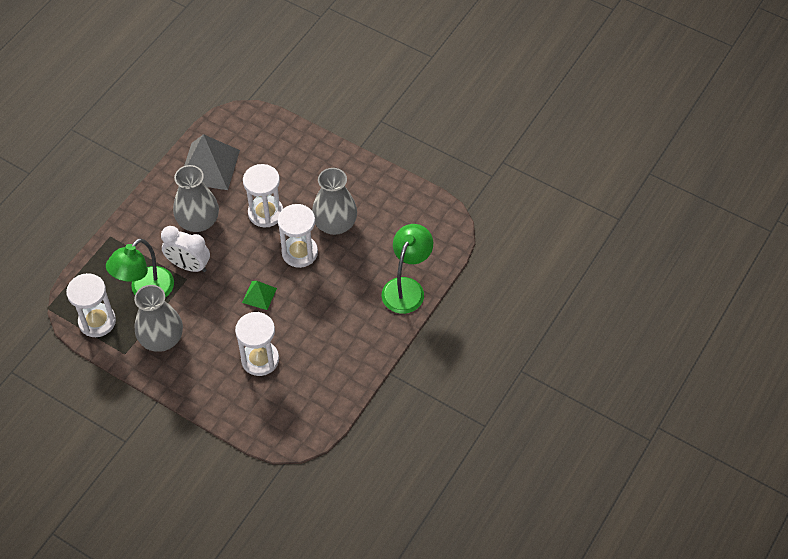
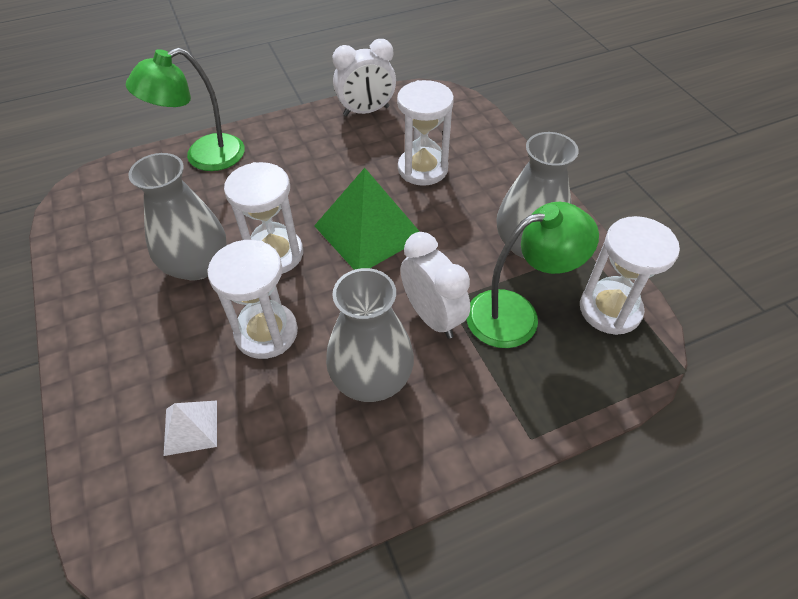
camera: 145 degrees left, 5 degrees down
grey pyramid [184,134,240,190] -> none
green pyramid [242,281,277,310] -> green pyramid [314,168,420,270], size x1.98
none -> white pyramid [164,400,217,456]
none -> white clock [332,39,396,116]

